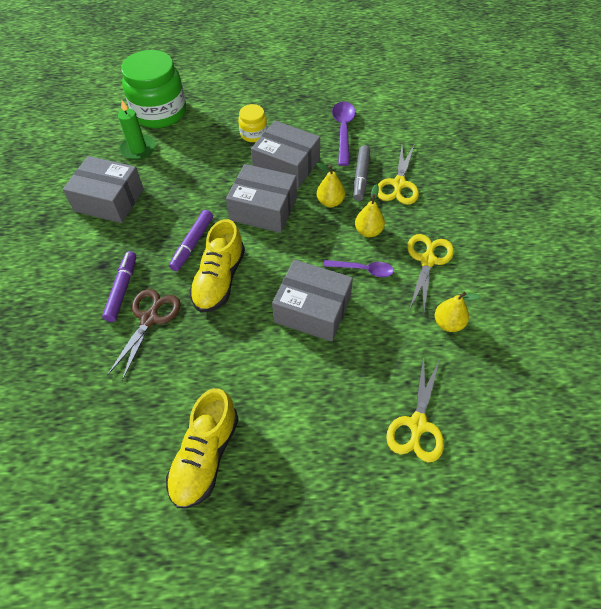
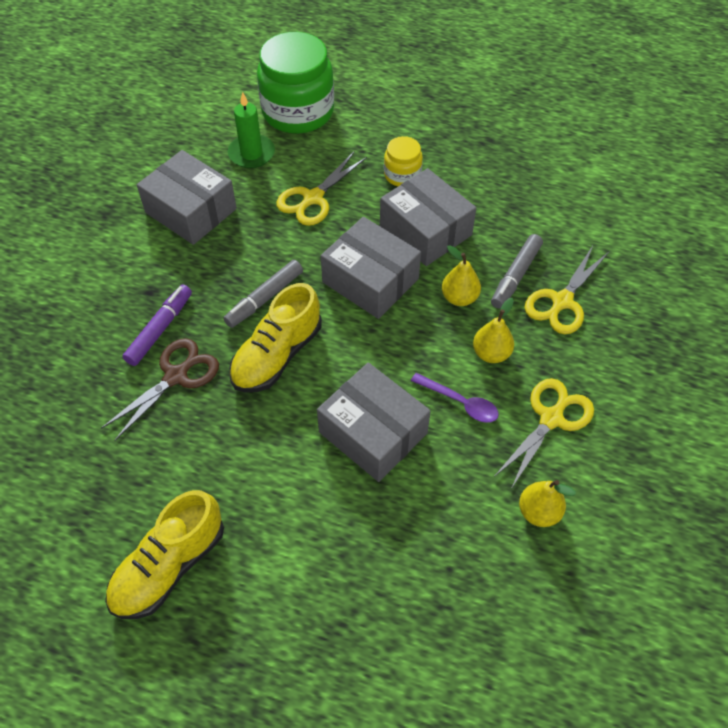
camera: 20 degrees right, 0 degrees up
purple marker [169,210,213,271] -> grey marker [223,260,303,328]
purple spoon [332,101,356,166] -> none
yellow scissors [386,355,444,462] -> yellow scissors moved to [276,152,367,226]

